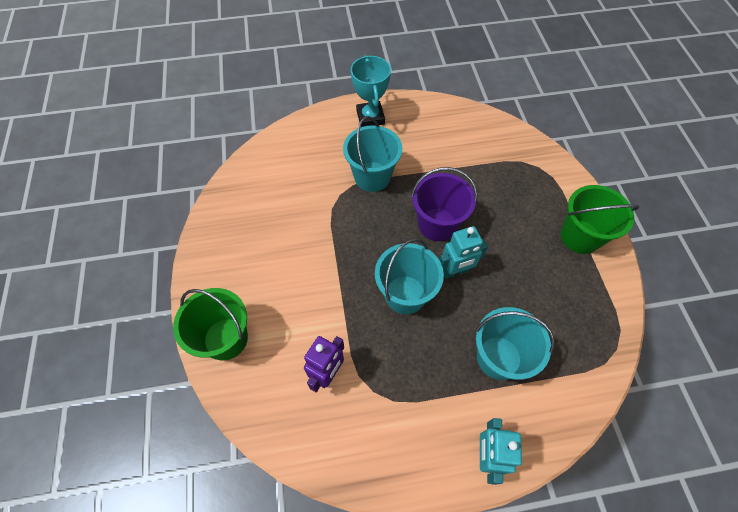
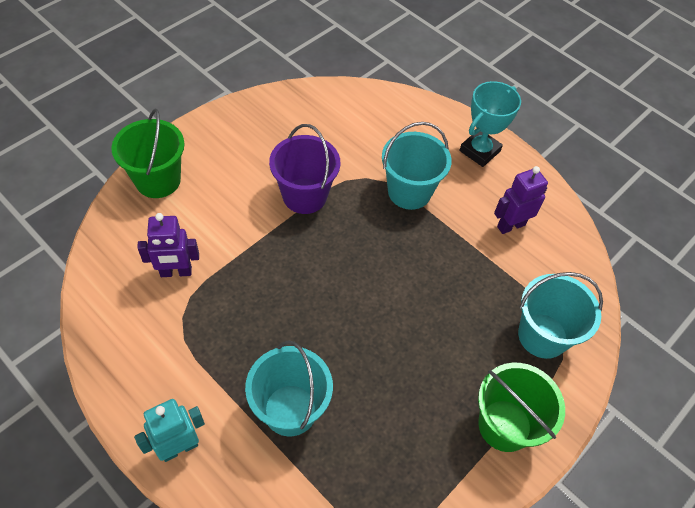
camera: 50 degrees right, 5 degrees down
turquoise bucket [375,238,444,314] -> turquoise bucket moved to [518,272,603,359]
purple bucket [411,167,477,241] -> purple bucket moved to [269,124,340,214]
turquoise robot [439,226,488,279] -> none
none -> purple robot [494,166,548,234]

